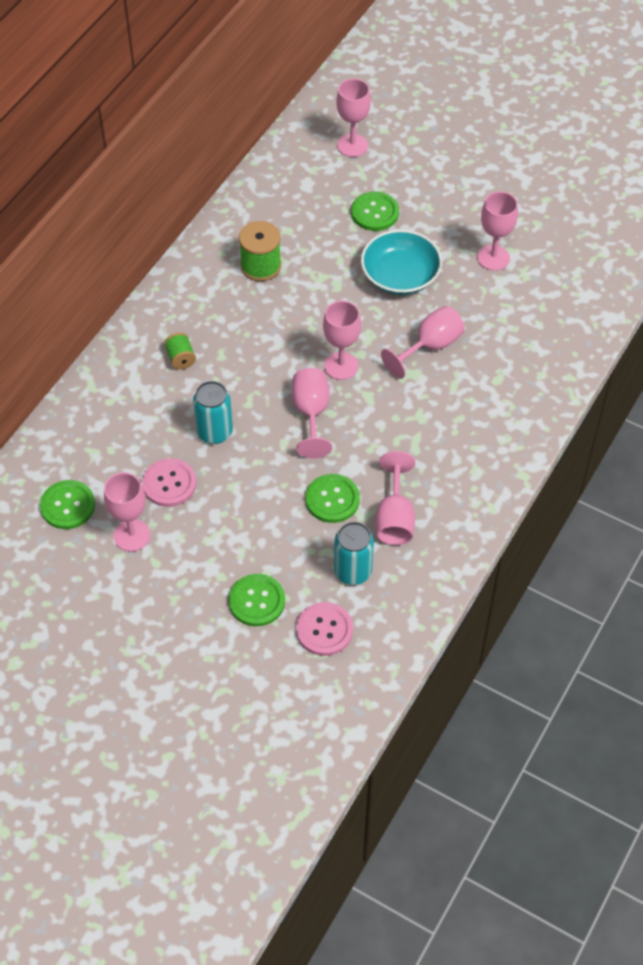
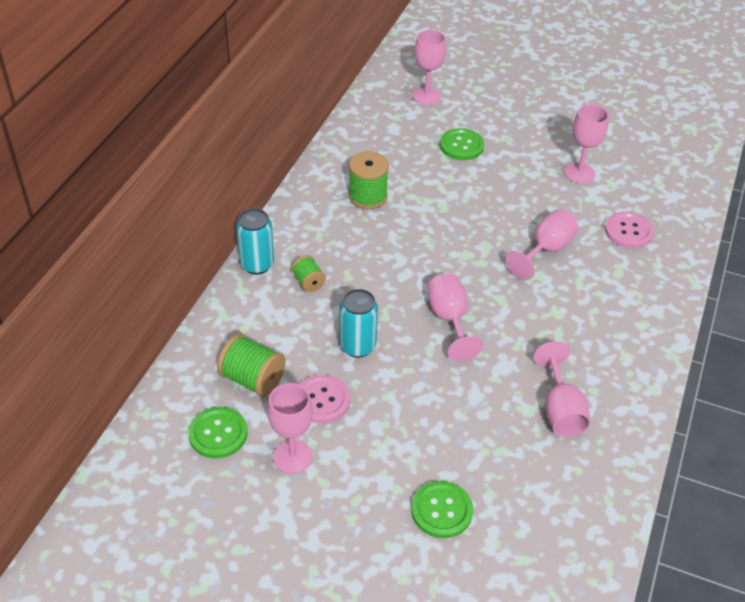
camera: 10 degrees left, 10 degrees down
pink button [296,602,353,656] -> pink button moved to [605,212,654,249]
green button [305,474,360,523] -> none
pink goblet [323,301,361,380] -> none
turquoise can [334,522,374,585] -> turquoise can moved to [236,208,274,275]
turquoise bowl [361,230,442,295] -> none
none -> green spool [217,334,286,397]

